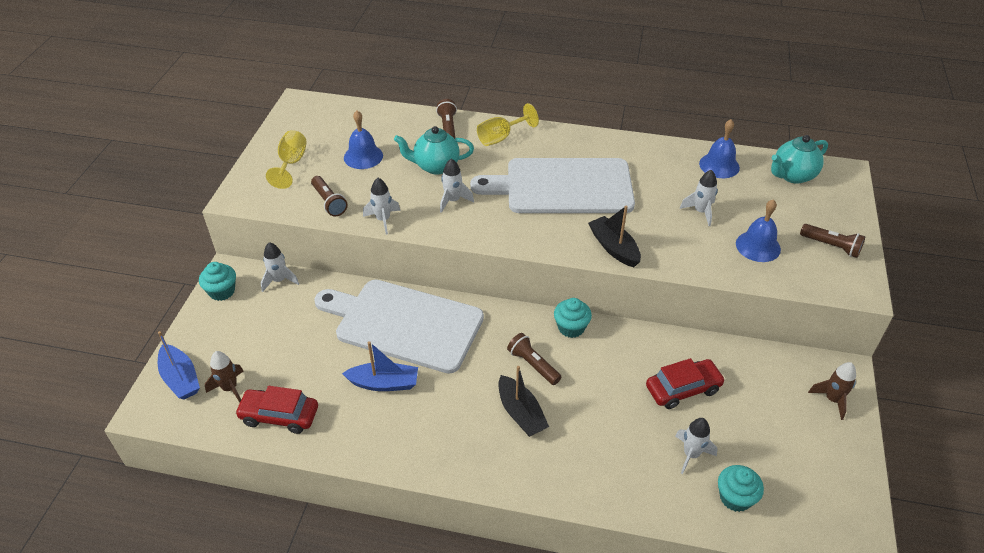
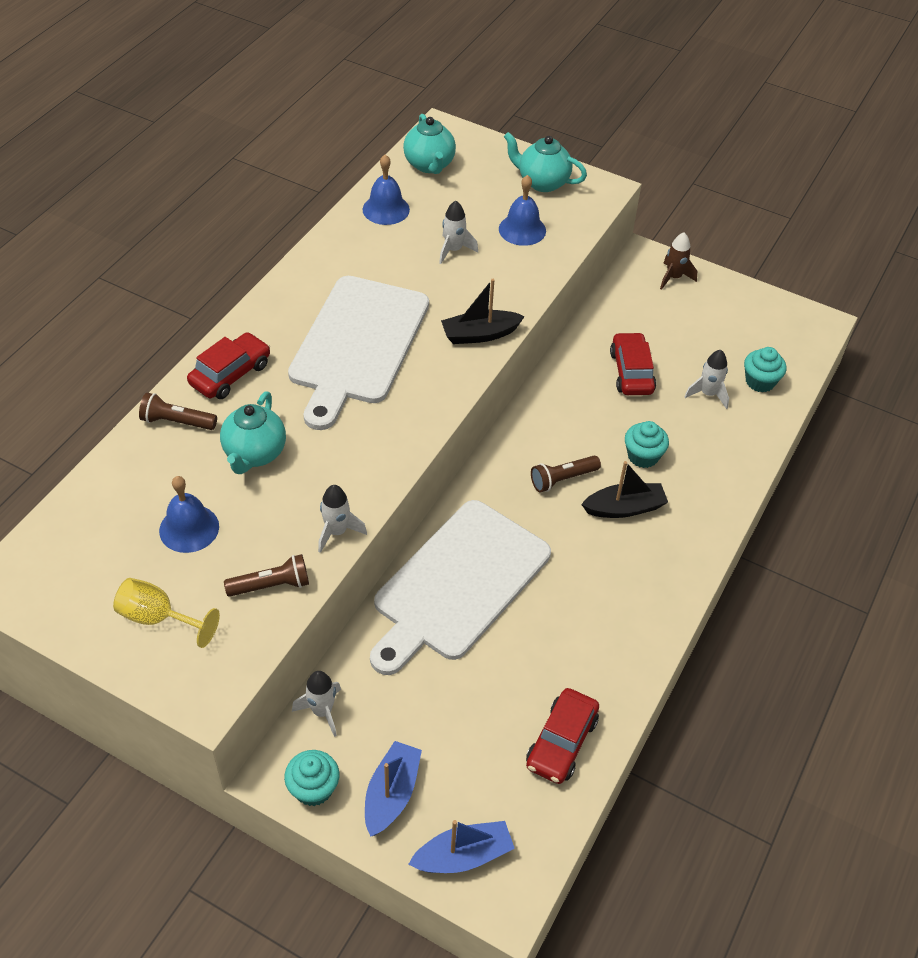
camera: 75 degrees left, 5 degrees up
brown rocket [205,351,243,402] -> none
blue boat [342,341,418,391] -> blue boat moved to [365,741,422,837]
white rocket [440,159,474,213] -> none
yellow goblet [477,103,539,146] -> red car [187,332,270,399]
turquoise cupcake [554,298,592,338] -> turquoise cupcake moved to [625,421,669,468]
brown flashlight [800,224,865,258] -> turquoise teapot [504,132,587,192]

